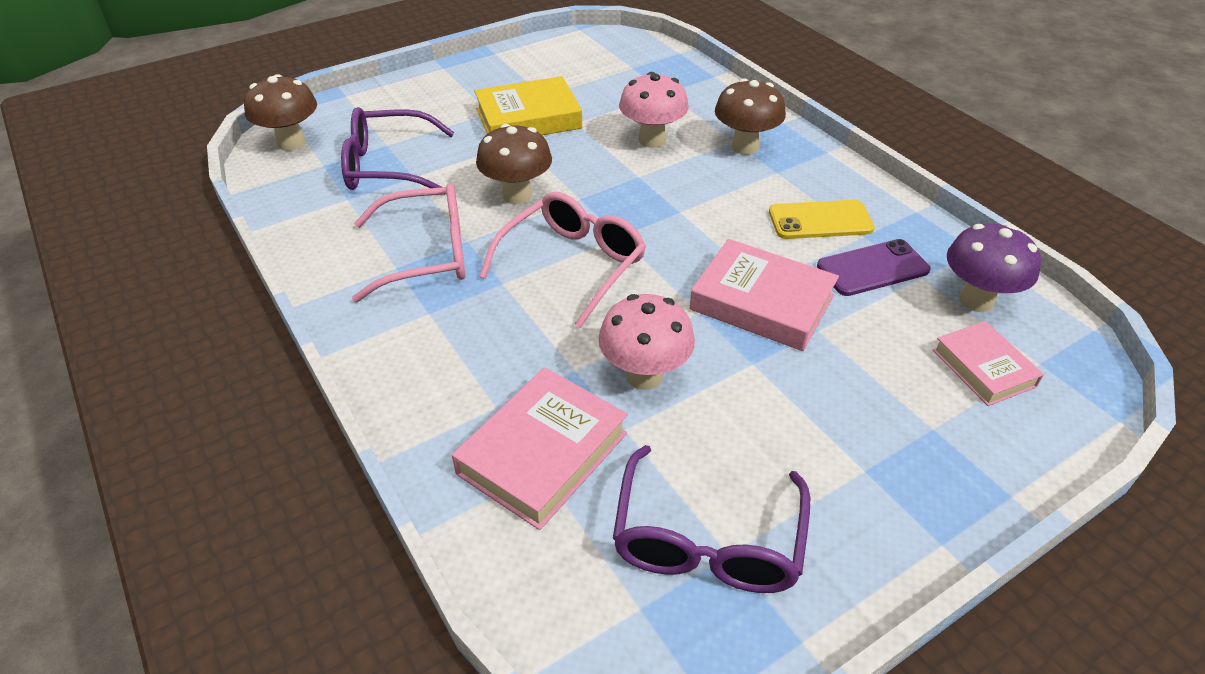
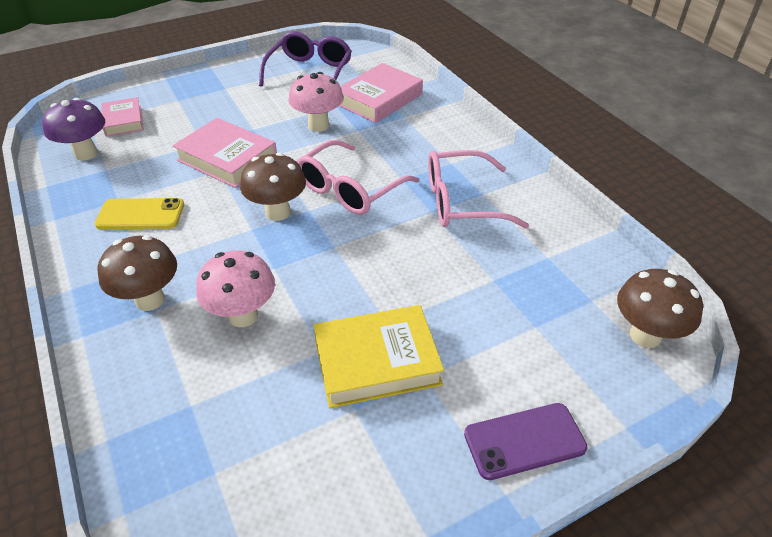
camera: 175 degrees left, 0 degrees up
purple glasses [341,107,455,195] -> none
brown mushroom [476,124,552,204] -> brown mushroom moved to [240,153,306,221]
purple phone [817,239,931,296] -> purple phone moved to [464,403,588,480]

